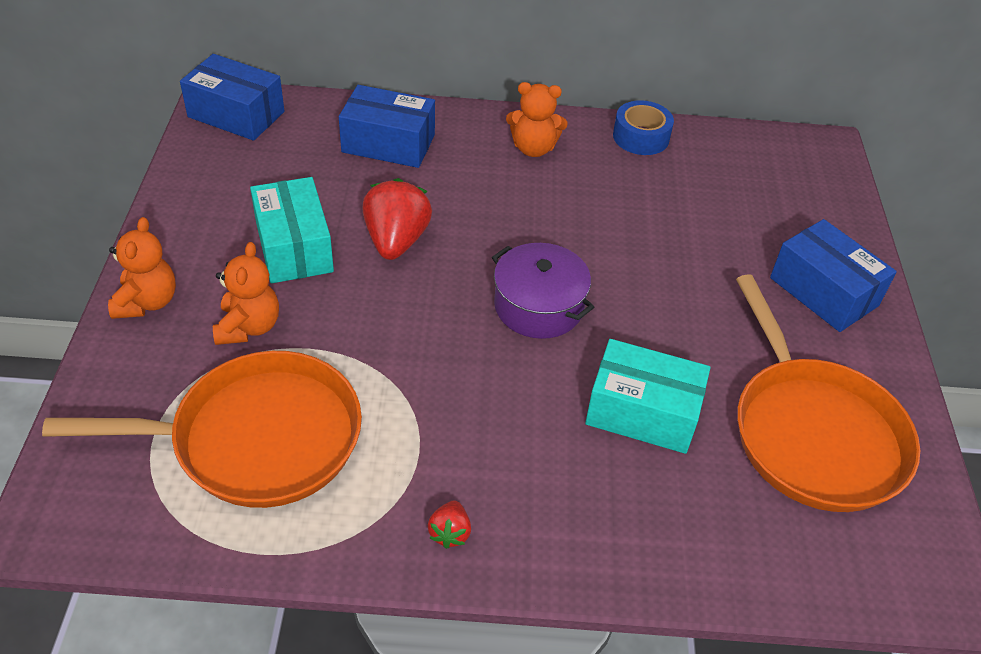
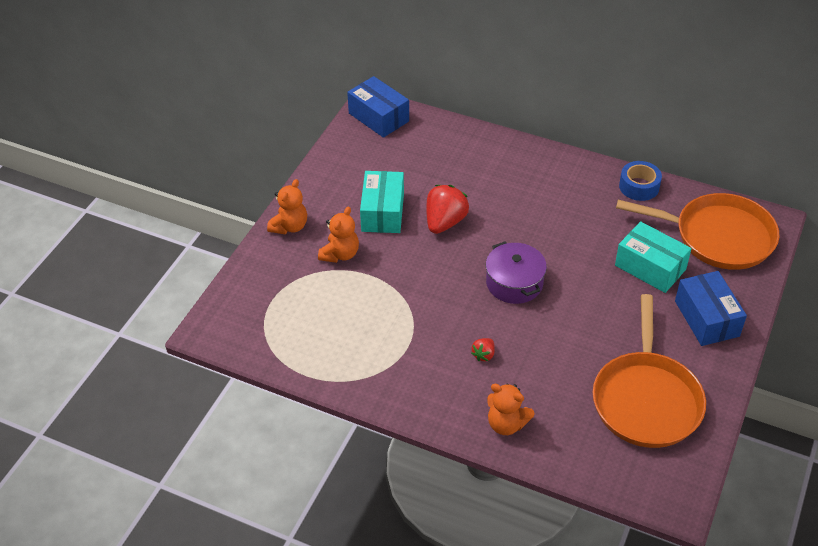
camera: 25 degrees right, 0 degrees up
orange pan [42,351,362,508] -> orange pan moved to [616,193,779,270]
blue box [339,85,435,168] -> none
red strawberry [428,501,471,549] -> red strawberry moved to [471,338,495,361]
orange teddy bear [506,82,568,157] -> orange teddy bear moved to [487,384,535,435]
turquoise box [585,339,710,454] -> turquoise box moved to [615,221,692,293]

